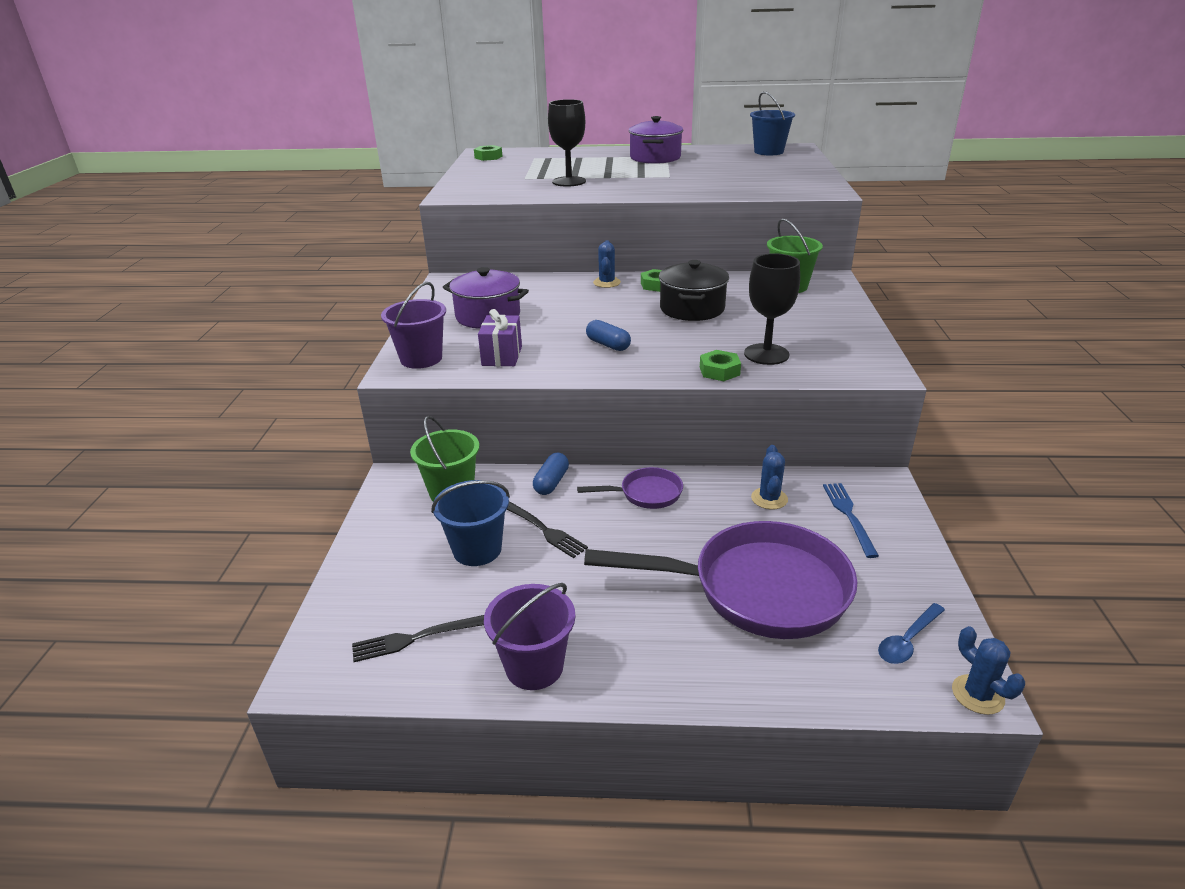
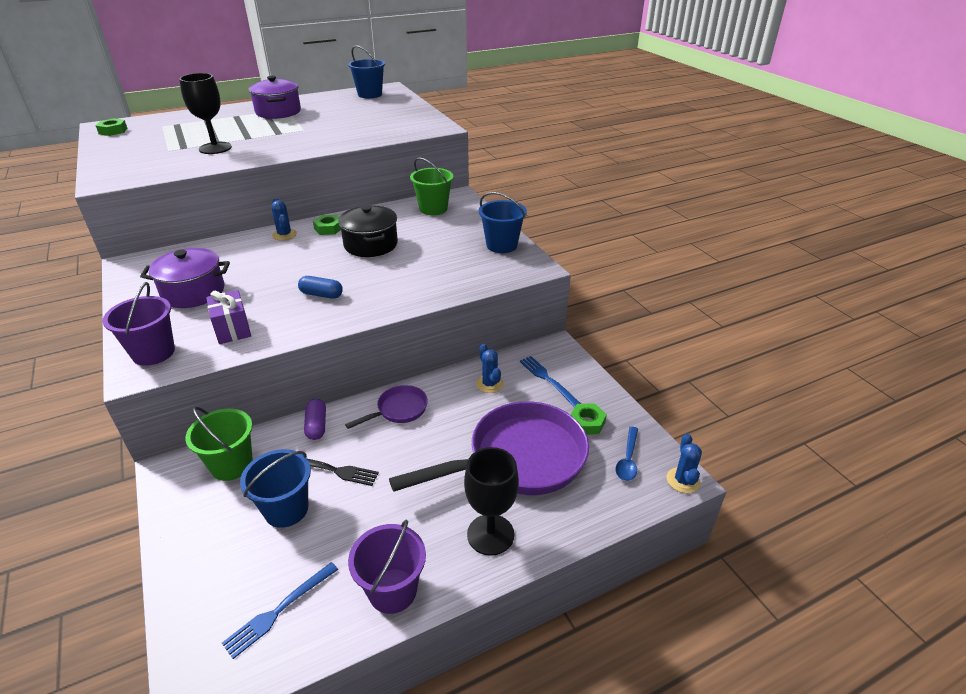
camera: 30 degrees left, 5 degrees up
black fork [352,615,484,662] -> blue fork [222,562,338,659]
blue capsule [533,453,569,495] -> purple capsule [304,399,326,440]
green nut [700,350,741,381] -> green nut moved to [570,403,607,435]
black goblet [744,253,800,365] -> black goblet moved to [464,447,519,556]
blue cactus [952,626,1025,715] -> blue cactus turned 60 degrees clockwise [667,434,702,493]
none -> blue bucket [479,192,527,253]

